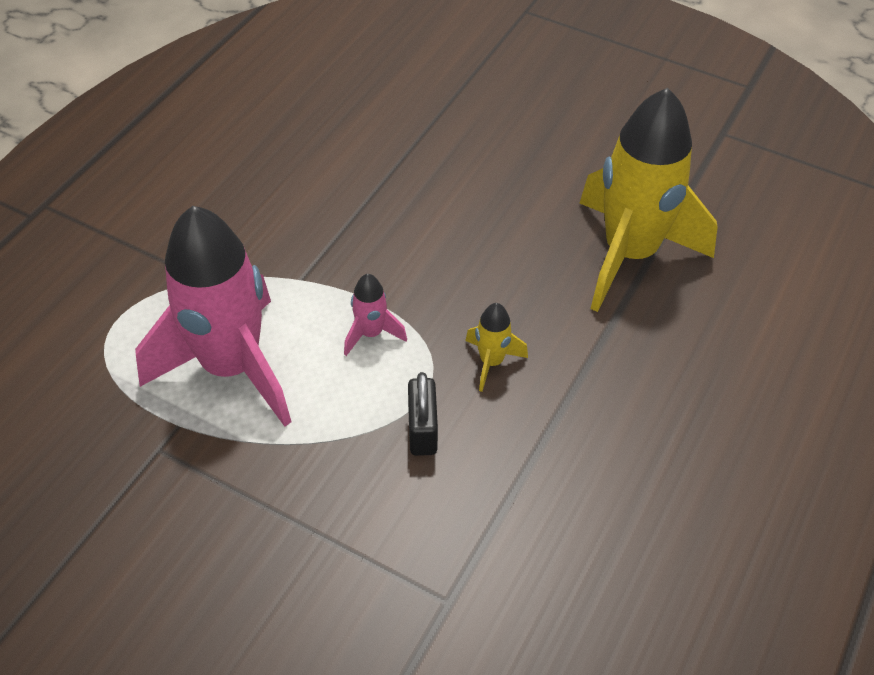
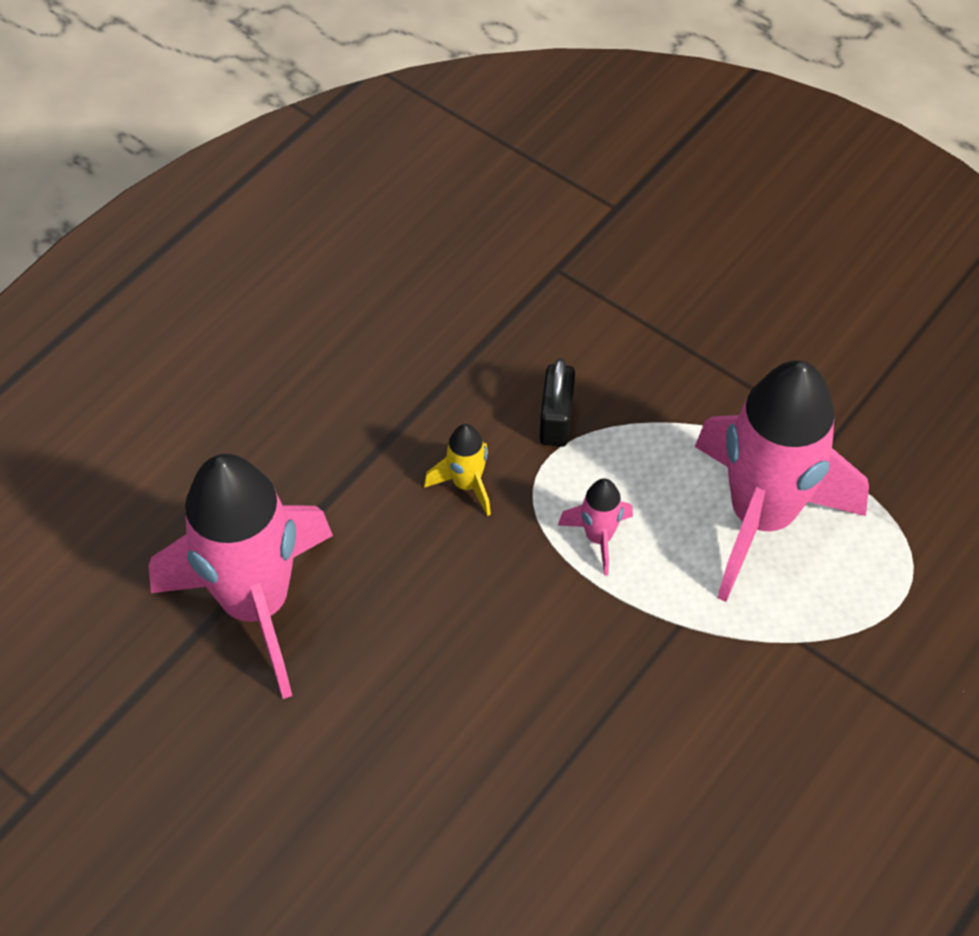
camera: 170 degrees left, 5 degrees up
yellow rocket [579,88,718,312] -> pink rocket [149,454,333,699]

